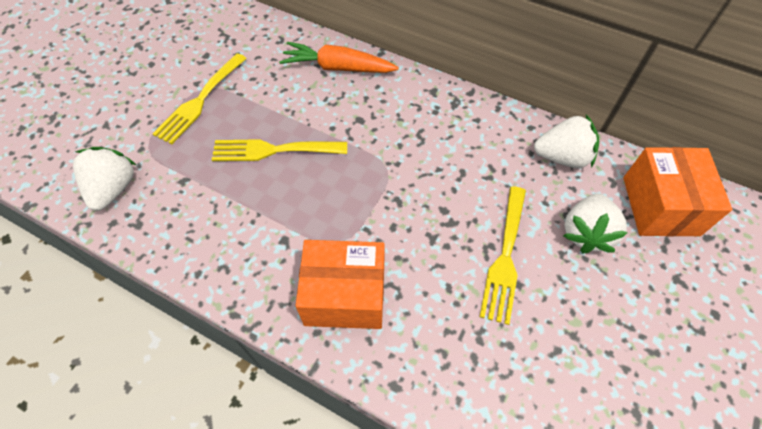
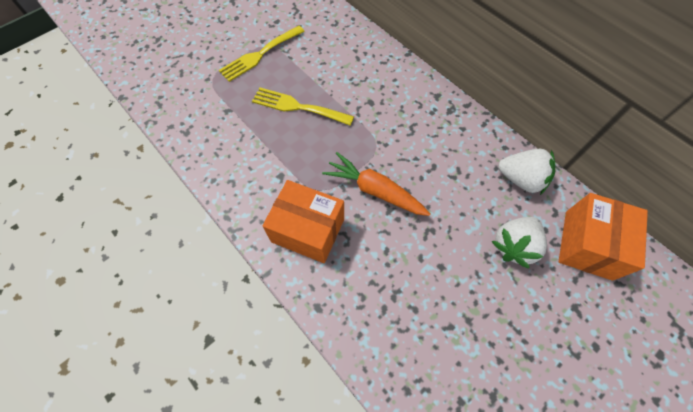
camera: 20 degrees right, 5 degrees up
white strawberry [73,147,136,211] -> none
orange carrot [279,42,399,73] -> orange carrot moved to [322,152,430,216]
yellow fork [480,186,526,325] -> none

